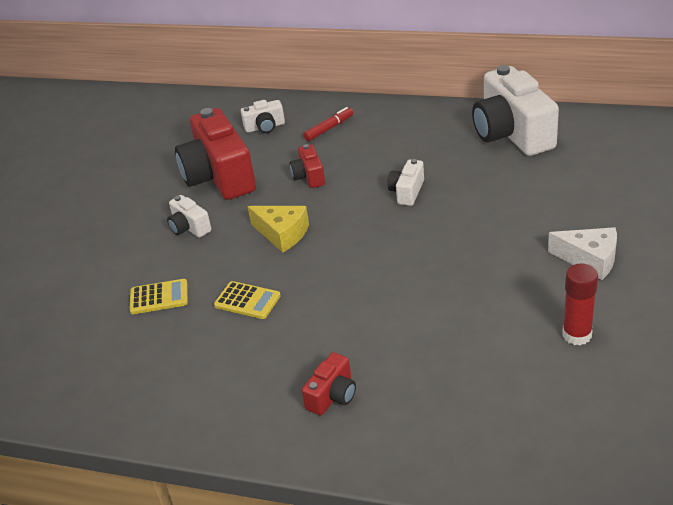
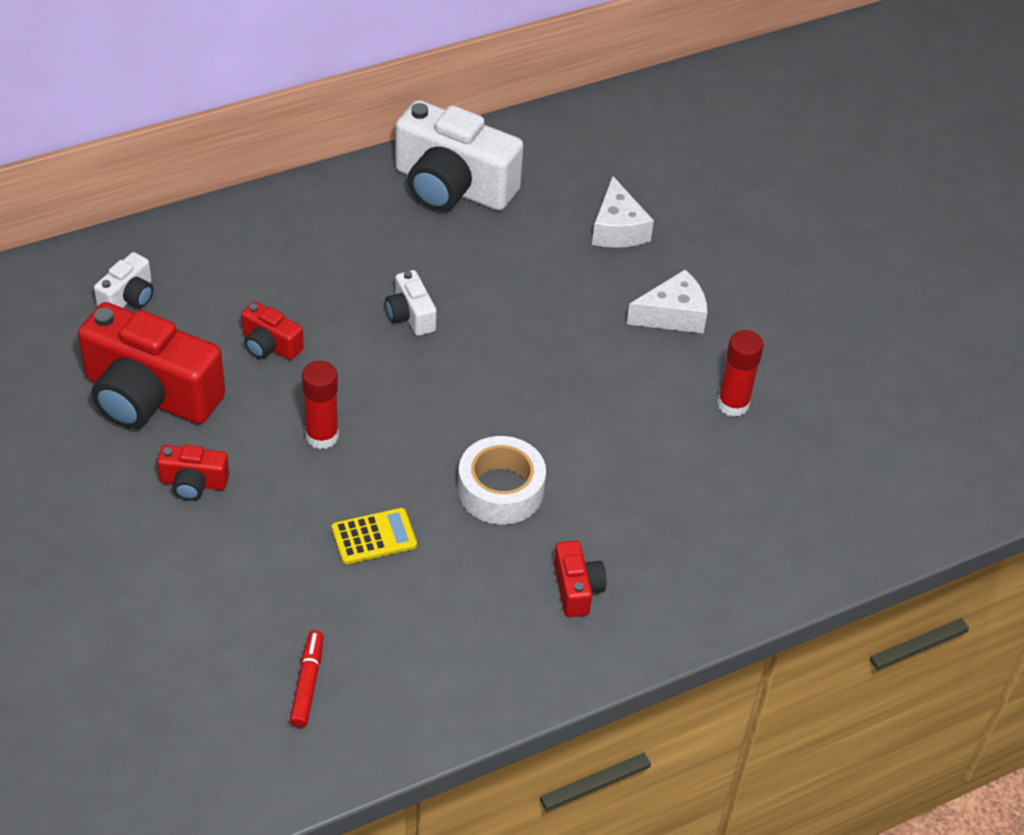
camera: 50 degrees left, 10 degrees up
yellow calculator [129,279,188,314] -> none
white camera [167,195,211,238] -> red camera [157,445,229,501]
yellow cheese [247,206,309,253] -> red glue stick [302,361,339,449]
red marker [303,107,353,141] -> red marker moved to [290,630,324,728]
none -> white tape [458,436,546,525]
none -> white cheese [592,176,654,248]

